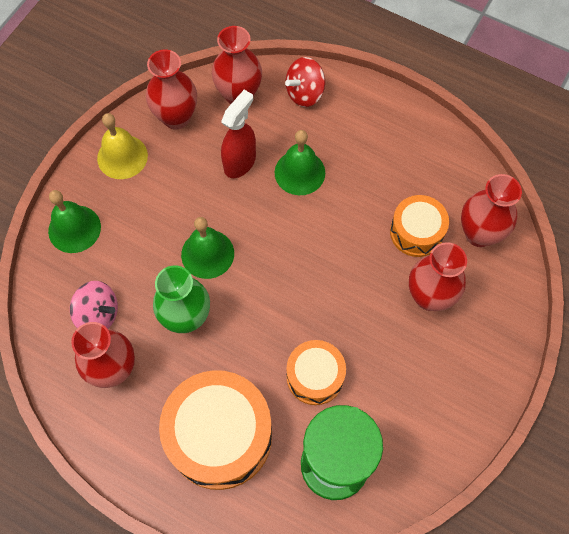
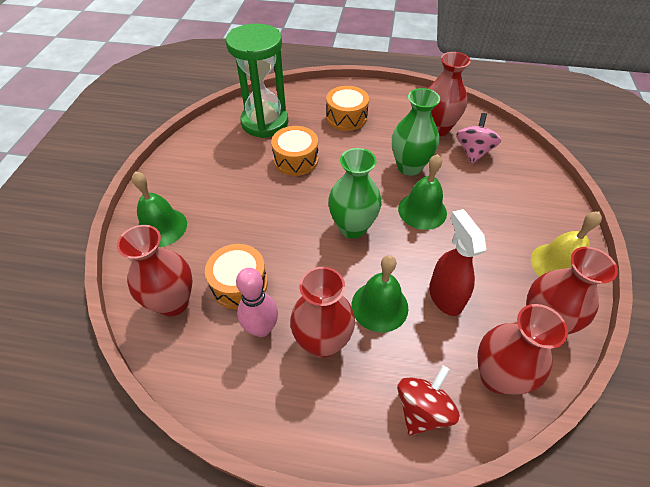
camera: 160 degrees right, 15 degrees down
green bell [48,190,101,253] -> green bell moved to [132,171,187,247]
pink spinning top [70,281,118,329] -> pink spinning top turned 105 degrees clockwise [456,113,501,164]
orange drum [159,370,272,490] -> orange drum [326,86,369,131], size x0.57
red spray bottle [221,90,256,178] -> red spray bottle turned 150 degrees clockwise [429,209,486,316]
red vase [409,242,467,311] -> red vase moved to [290,267,355,358]
none -> pink bowling pin [236,268,278,337]
none -> green vase [328,148,381,239]

